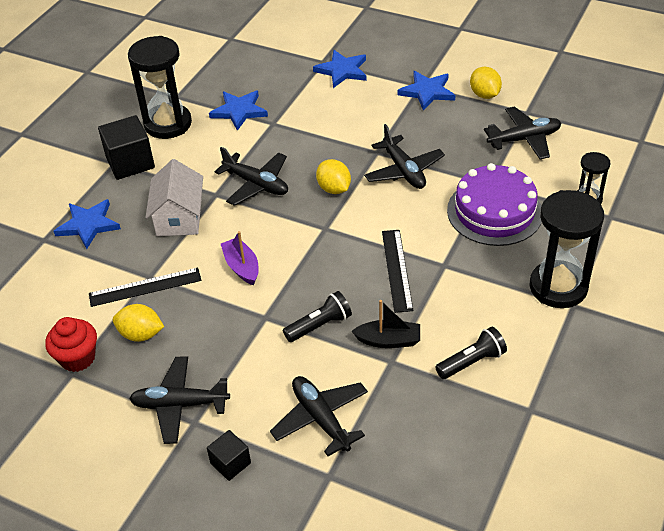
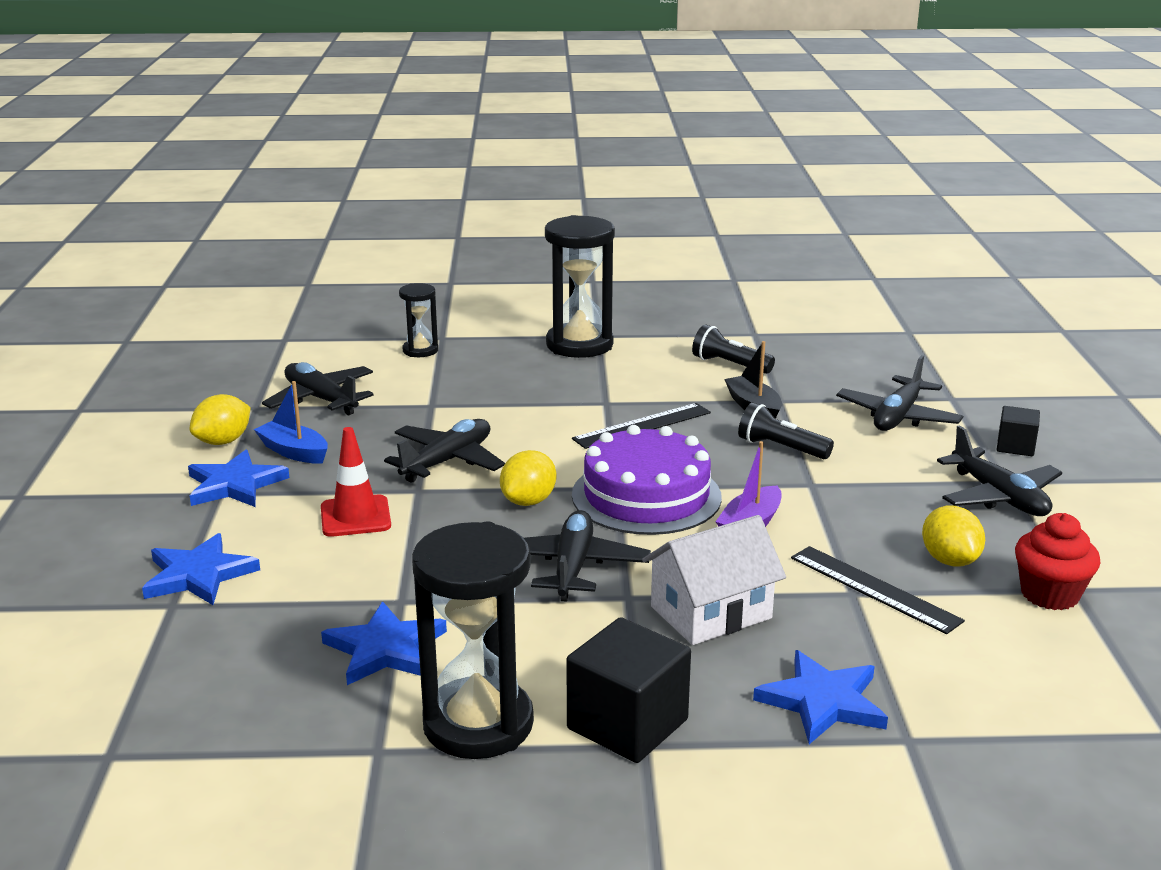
camera: 120 degrees left, 20 degrees down
purple cake [447,163,542,246] -> purple cake moved to [572,425,722,535]
none -> blue boat [254,381,328,464]
none -> red traffic cone [321,427,391,537]

